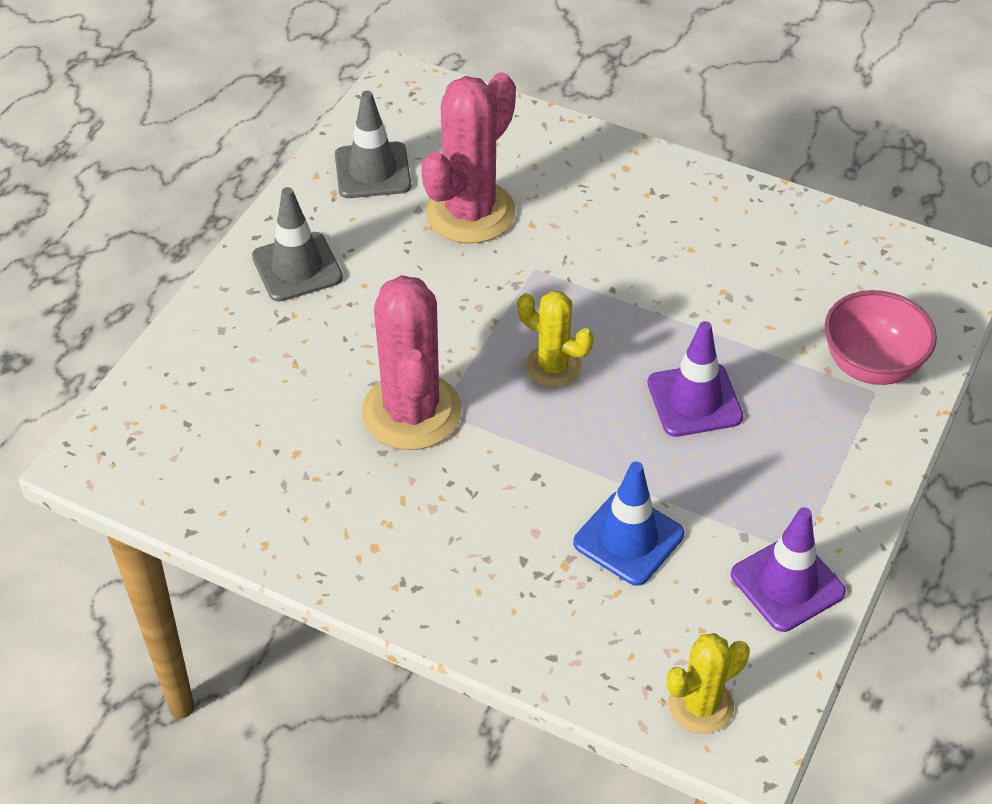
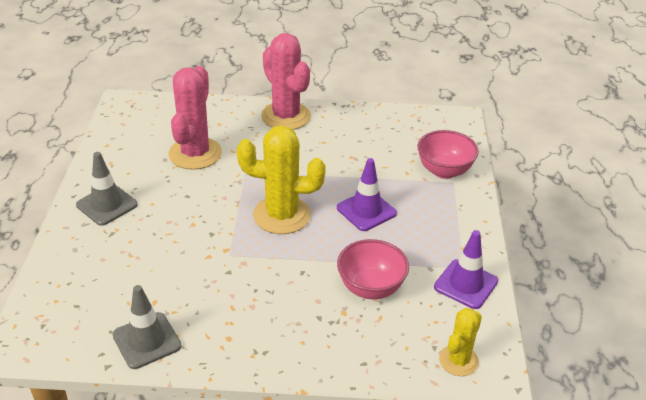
camera: 25 degrees left, 10 degrees down
grey traffic cone [335,91,411,198] -> grey traffic cone moved to [112,285,182,369]
pink cactus [362,275,462,450] -> pink cactus moved to [261,33,311,130]
yellow cactus [517,291,594,387] -> yellow cactus [237,126,326,234], size x1.74
blue traffic cone [573,461,684,586] -> pink bowl [337,239,409,300]

